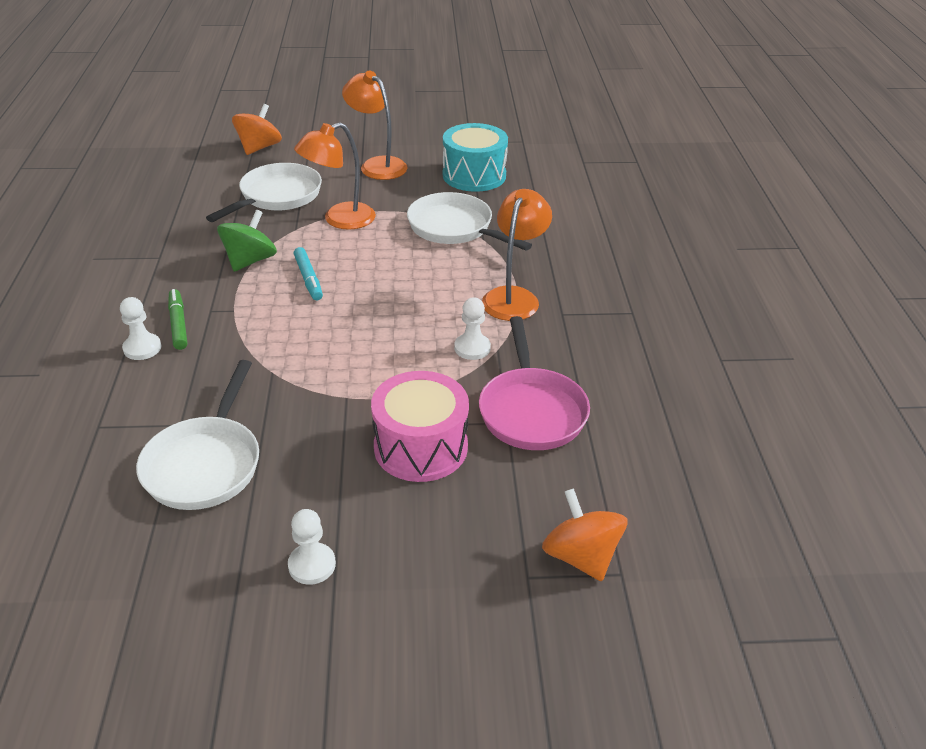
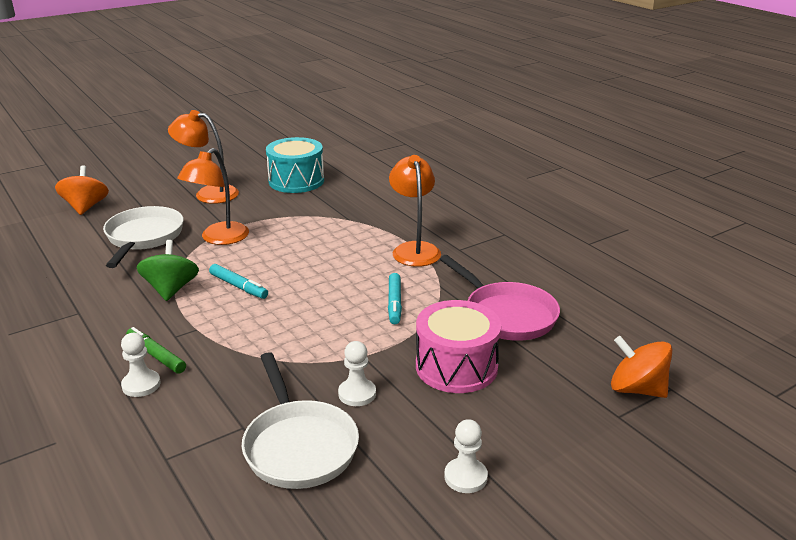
camera: 30 degrees left, 10 degrees down
white pan [407,192,532,251] -> none
white pawn [454,297,491,360] -> white pawn moved to [338,341,376,406]
none -> turquoise marker [388,273,402,324]

